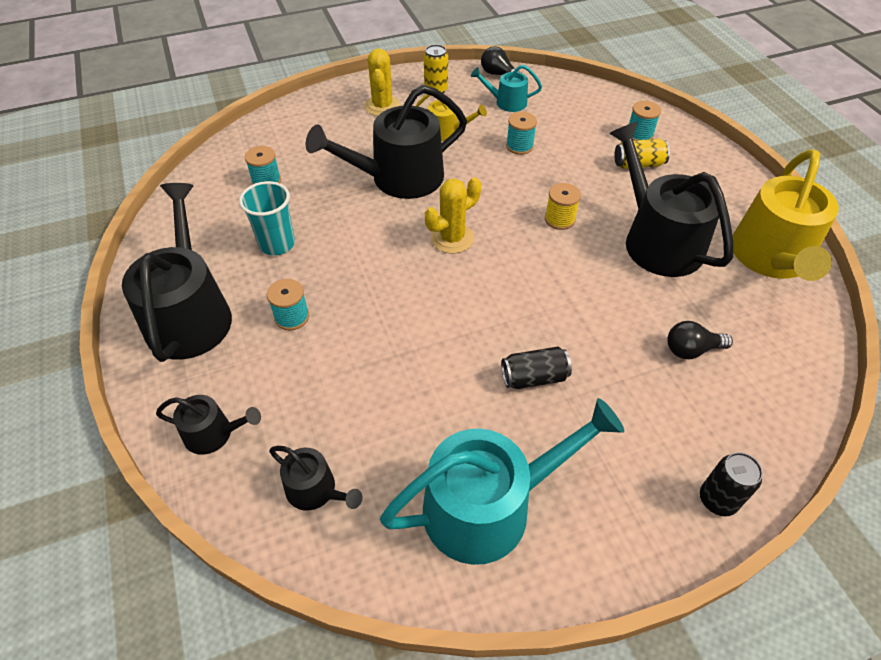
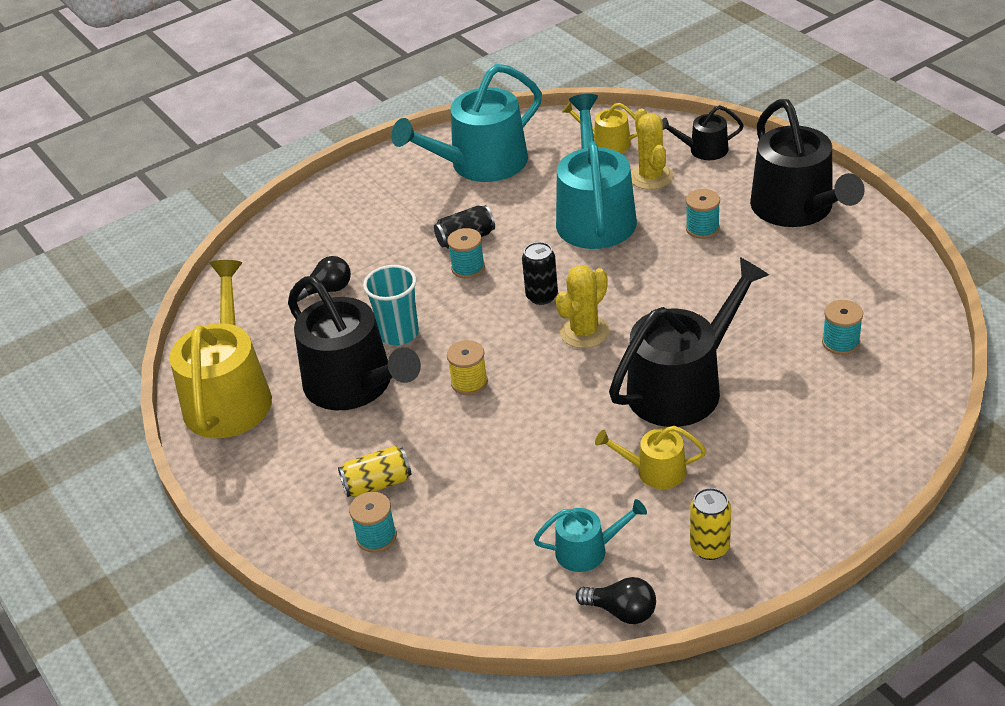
camera: 170 degrees right, 10 degrees down
turquoise cup [239,181,295,255] -> turquoise cup moved to [363,265,419,345]
black watering can [269,446,363,510] -> yellow watering can [562,102,638,153]
yellow cactus [365,48,400,116] -> yellow cactus moved to [631,108,673,190]
turquoise spool [506,112,537,155] -> turquoise spool moved to [447,228,485,279]
black can [700,452,763,516] -> black can moved to [522,242,558,305]
none -> turquoise watering can [556,94,637,249]

